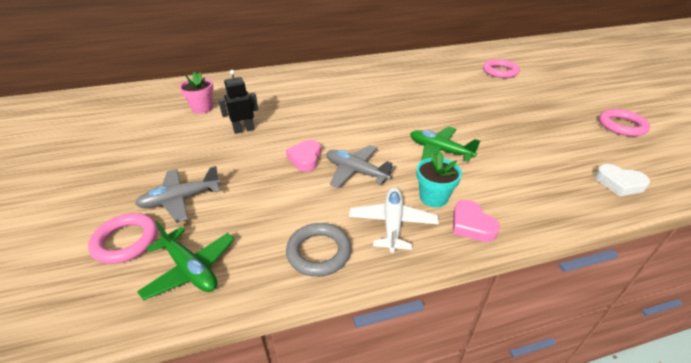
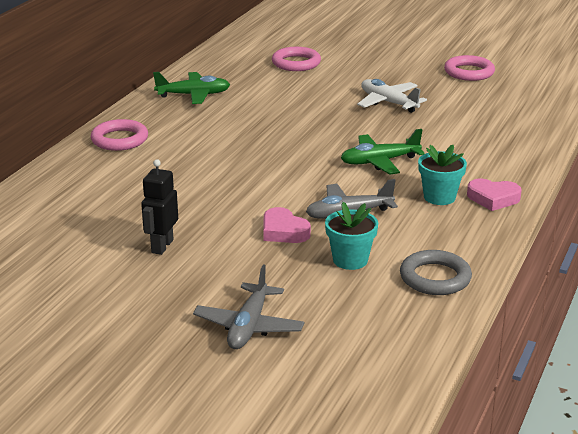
camera: 50 degrees left, 10 degrees down
pink ring [88,213,158,264] -> pink ring moved to [91,119,148,151]
green plane [137,221,235,300] -> green plane moved to [153,72,230,104]
pink flower pot [179,72,213,114] -> none
white plane [349,187,439,253] -> white plane moved to [357,79,427,113]
white heart [594,164,650,196] -> none
none -> turquoise flower pot [325,202,378,270]

